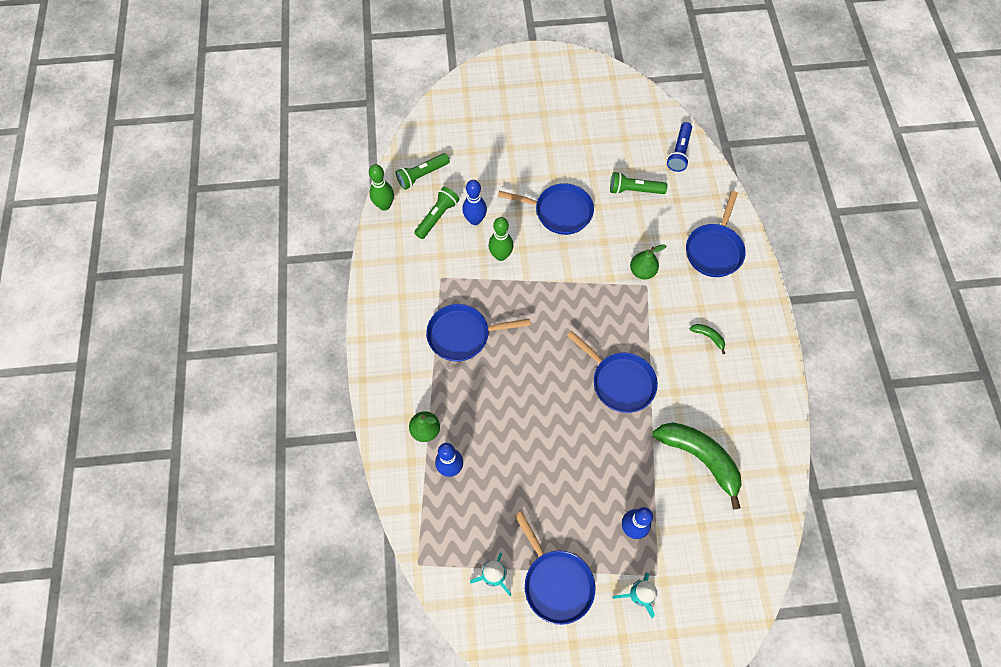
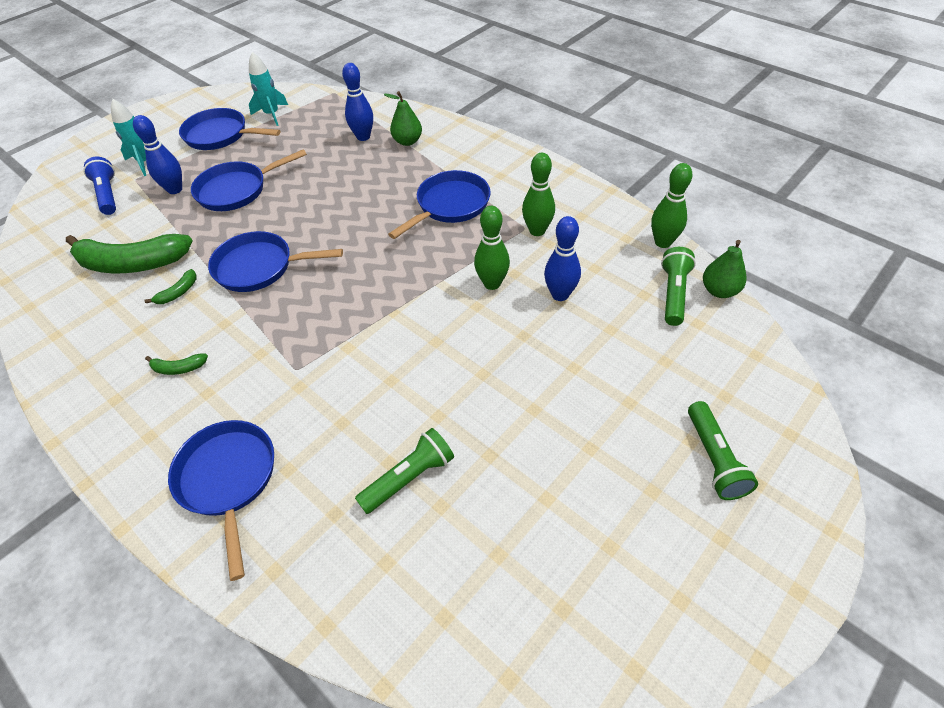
camera: 140 degrees right, 15 degrees down
green flashlight [414,187,459,239] -> green flashlight moved to [688,401,758,500]
blue pan [498,183,594,235] -> blue pan moved to [191,149,307,211]
green pear [630,245,666,280] -> green pear moved to [703,240,746,298]
blue flashlight [667,122,692,172] -> blue flashlight moved to [83,157,116,215]
none -> green banana [144,269,197,304]
none -> green bowling pin [522,153,555,236]

